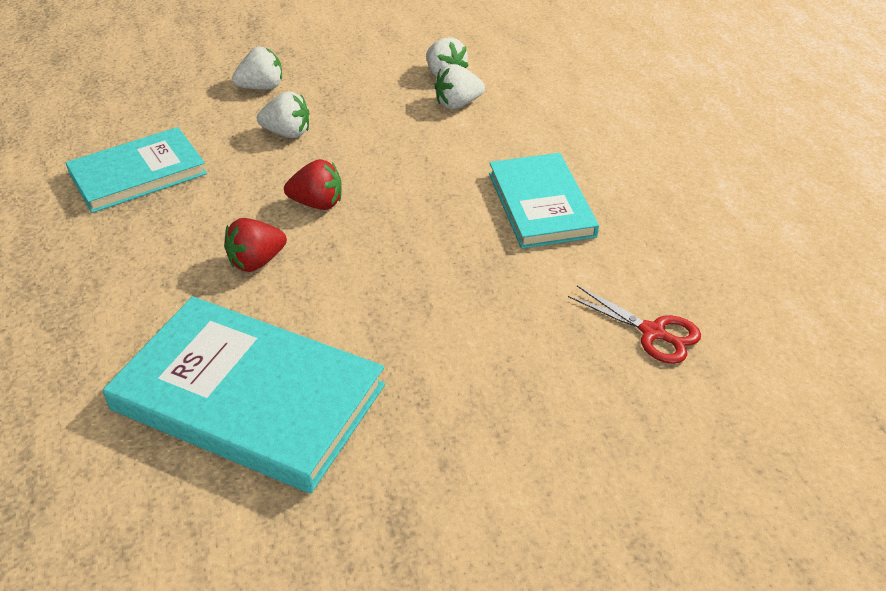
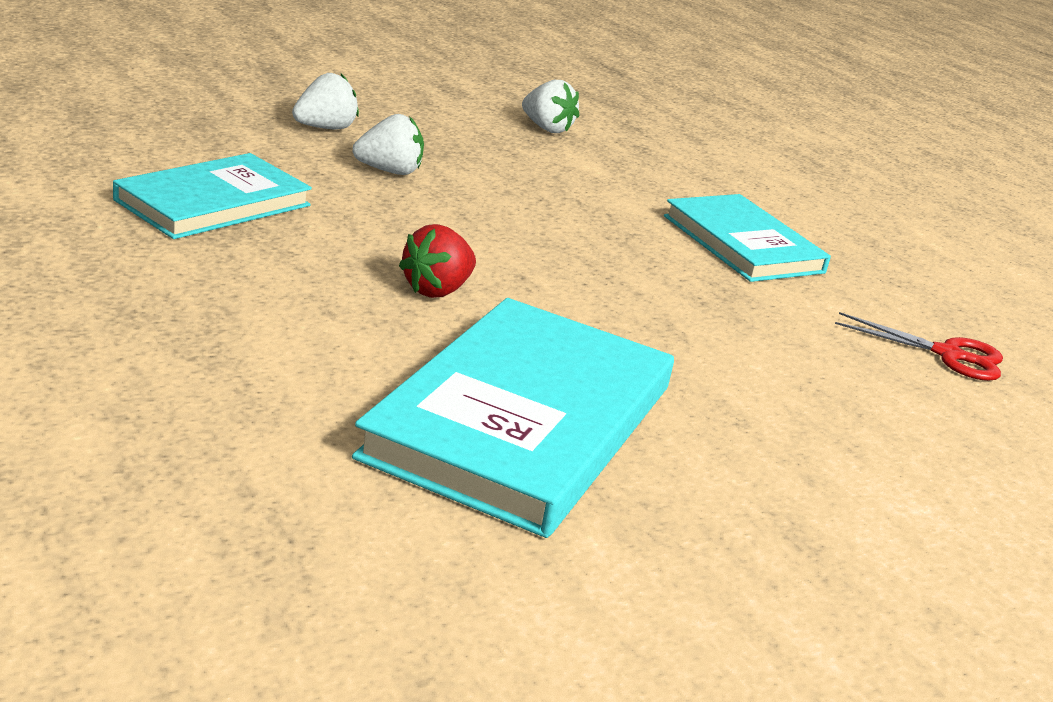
camera: 20 degrees left, 15 degrees down
turquoise book [103,296,385,493] -> turquoise book turned 75 degrees counterclockwise [352,298,674,538]
red strawberry [284,159,342,210] -> none
white strawberry [435,64,485,109] -> none

